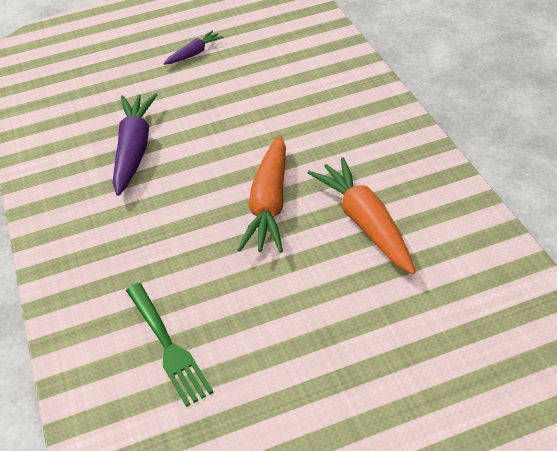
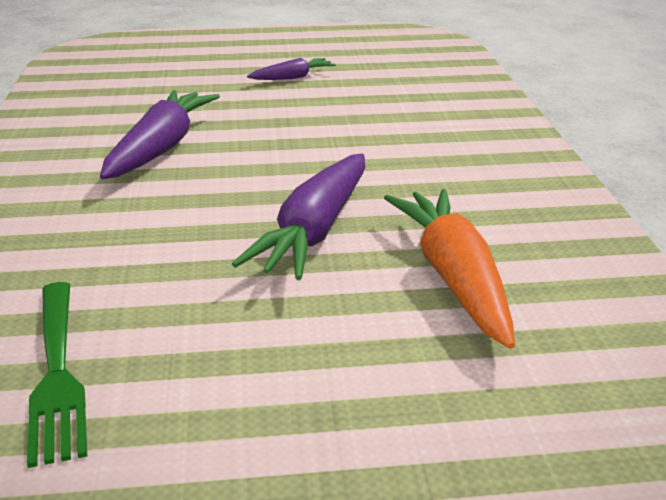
camera: 10 degrees right, 15 degrees down
orange carrot [238,135,286,253] -> purple carrot [232,153,365,280]

